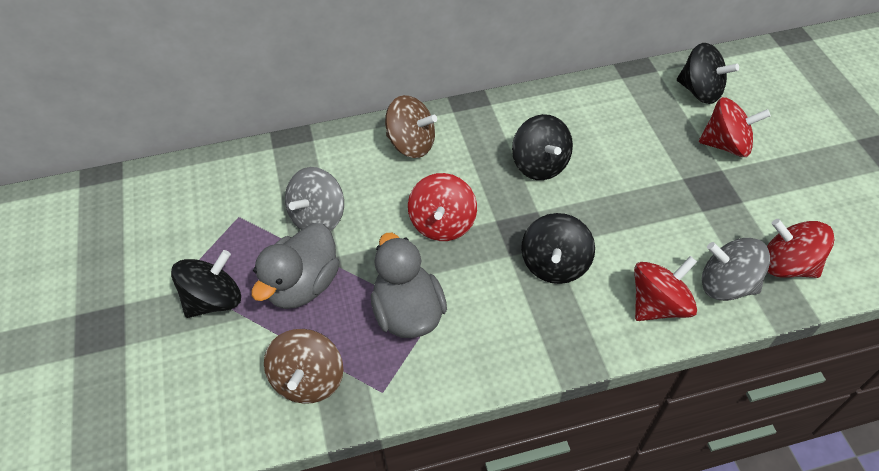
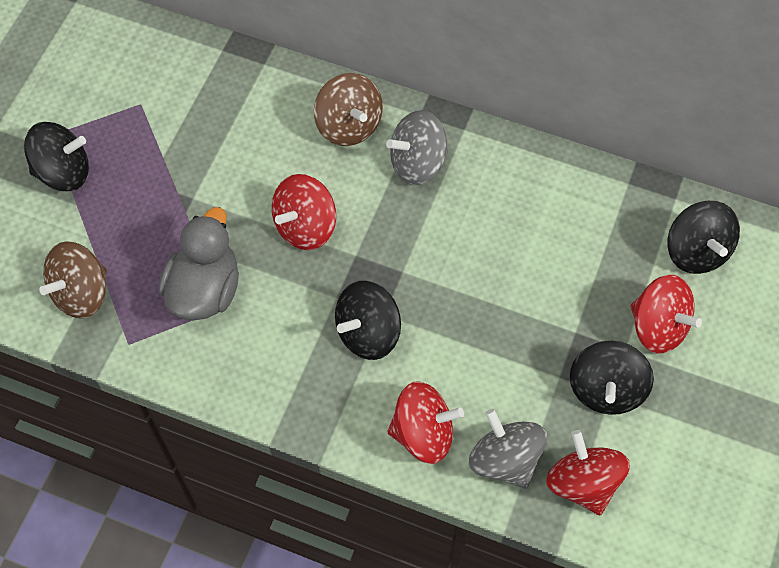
camera: 35 degrees right, 10 degrees up
grey duck [252,223,339,309] -> none
grey spinning top [285,167,344,231] -> grey spinning top moved to [386,110,448,185]
black spinning top [512,114,573,180] -> black spinning top moved to [570,341,654,415]

